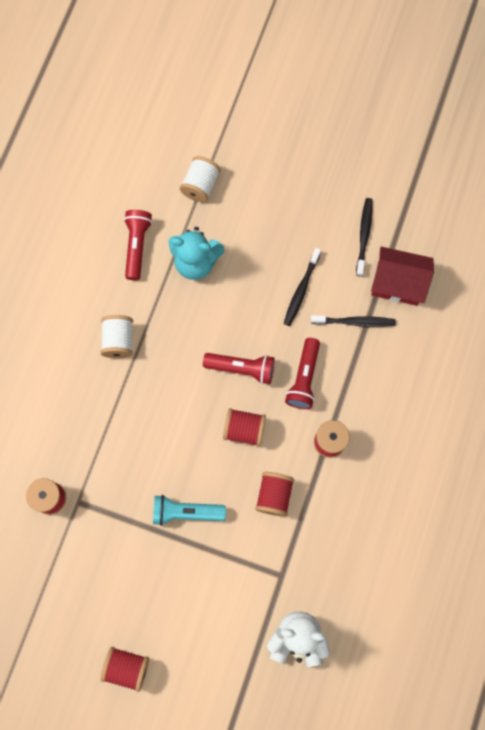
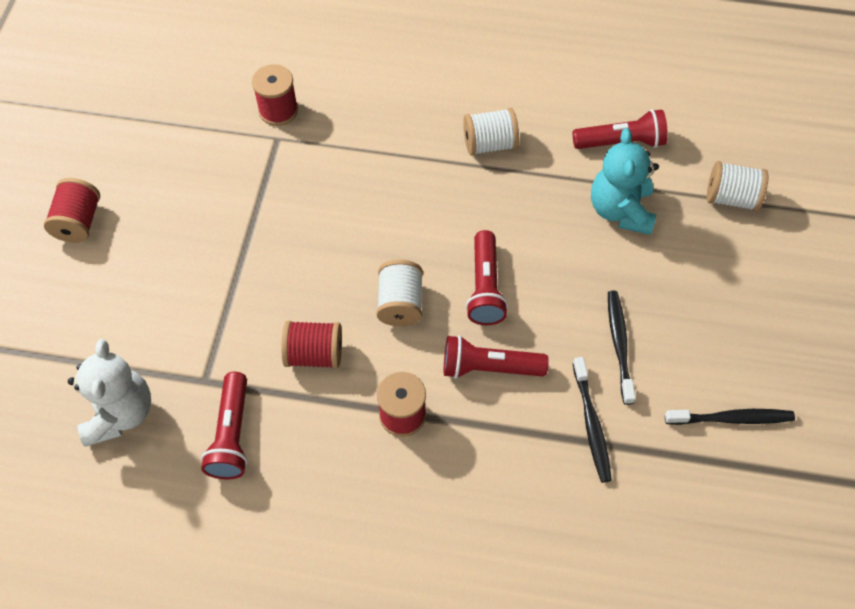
camera: 80 degrees right, 15 degrees down
turquoise flashlight [153,495,226,526] -> none
red spool [223,408,266,447] -> white spool [376,259,423,326]
black toothbrush [284,248,321,326] -> black toothbrush turned 75 degrees clockwise [608,291,636,405]
red house [371,247,434,306] -> none
none -> red flashlight [201,372,248,480]

